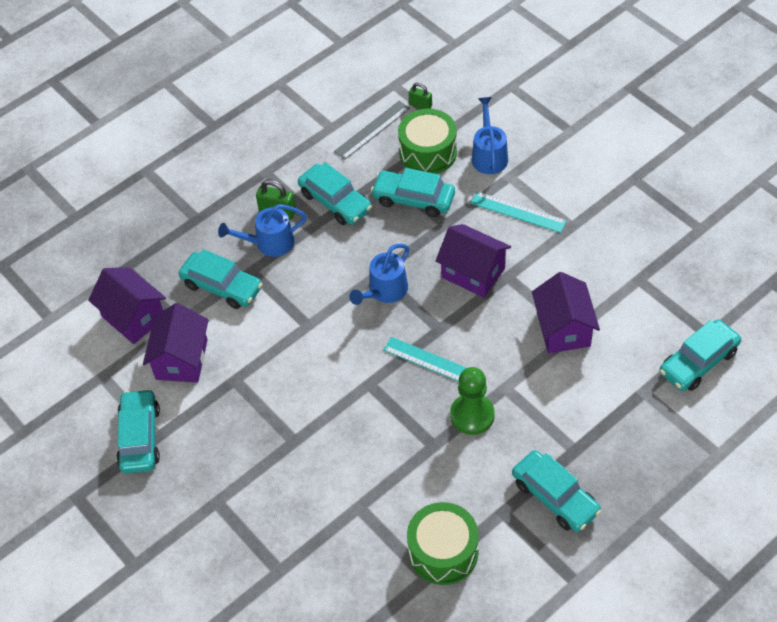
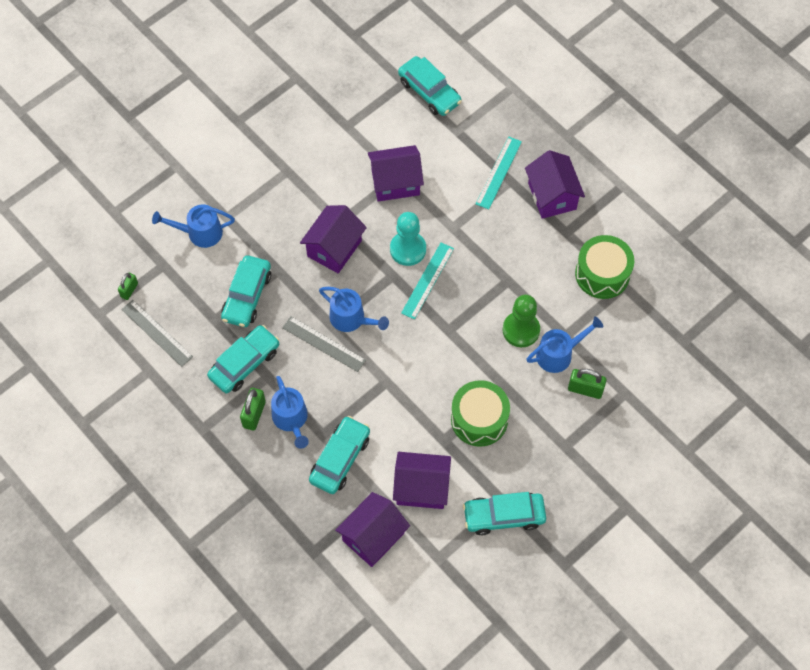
camera: 95 degrees left, 10 degrees up
green drum [398,109,457,174] -> green drum moved to [451,380,510,447]
green pawn [450,367,495,435] -> green pawn moved to [503,295,540,347]
turquoise ruler [471,192,567,233] -> turquoise ruler moved to [476,137,522,209]
turquoise car [512,450,601,532] -> purple house [525,150,585,219]
none -> grey ruler [282,316,366,372]
none -> turquoise pawn [390,212,426,266]
none -> blue watering can [526,316,603,373]
none -> green padlock [568,369,607,399]

